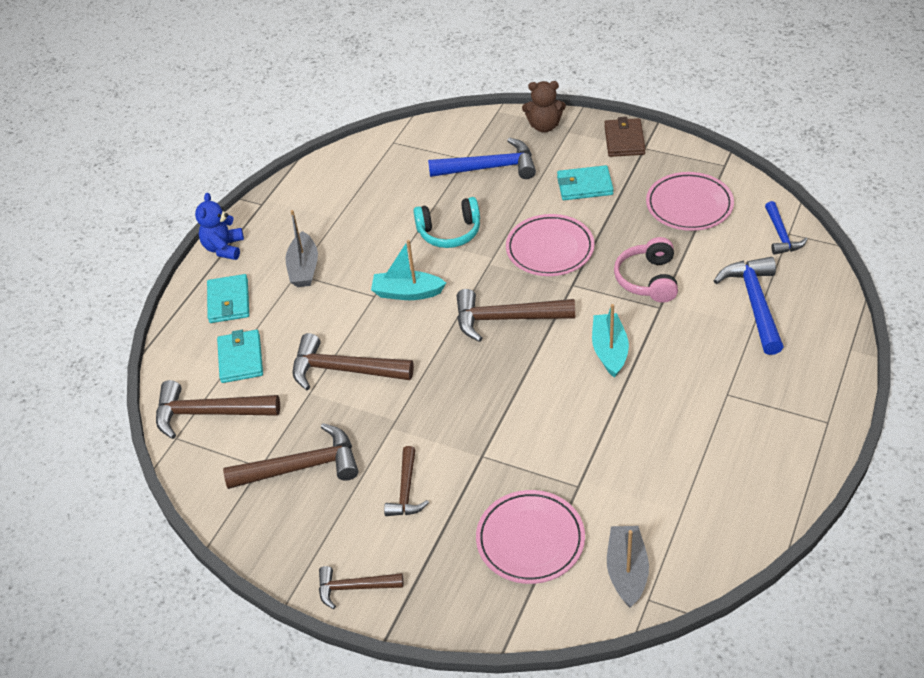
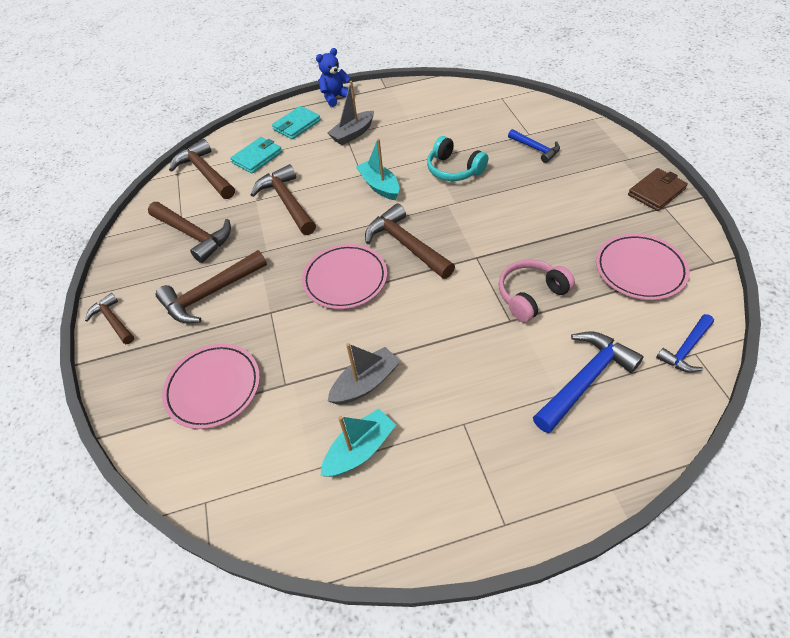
camera: 50 degrees right, 5 degrees up
brown hammer [384,446,429,516] -> brown hammer [156,250,267,324], size x1.66
blue hammer [428,138,536,179] -> blue hammer [508,129,560,163], size x0.60
pink plate [506,214,595,276] -> pink plate moved to [302,244,387,309]
brown teddy bear [522,81,566,132] -> none
turquoise wallet [557,165,614,200] -> none
turquoise boat [592,304,629,378] -> turquoise boat moved to [321,408,396,477]
grey boat [607,526,649,608] -> grey boat moved to [328,343,400,405]

